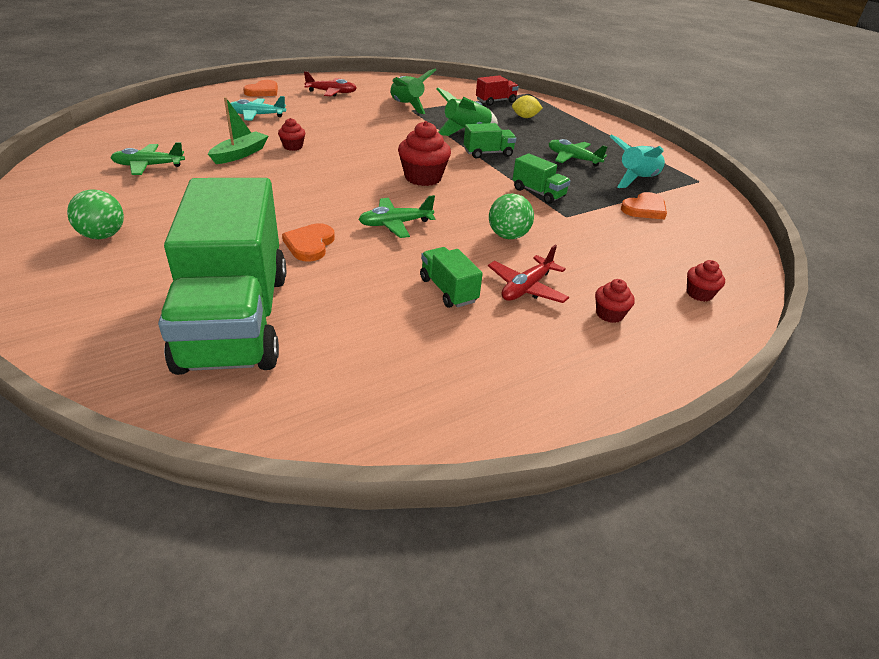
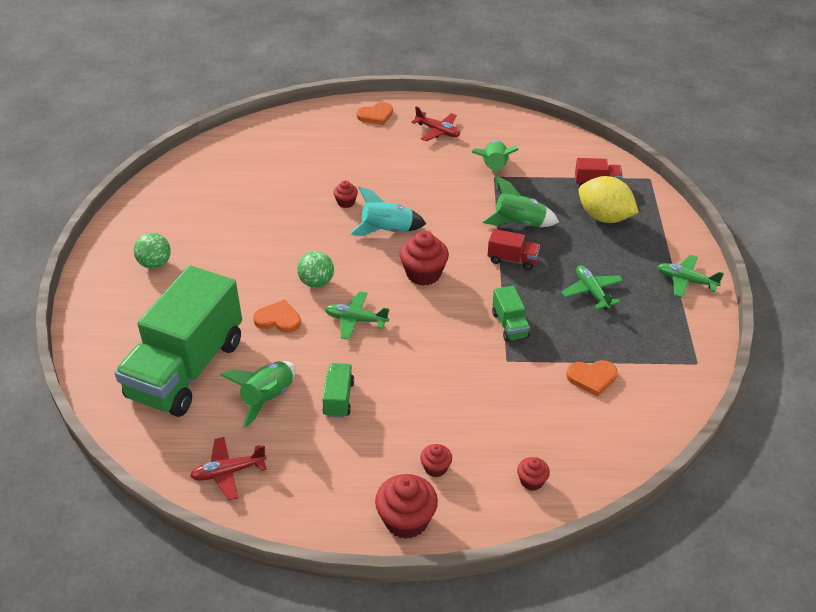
camera: 35 degrees right, 5 degrees up
green plane [110,142,185,175] -> green plane moved to [657,255,724,298]
green boat [208,97,268,164] -> none
turquoise plane [230,96,286,121] -> none
orange heart [282,223,335,262] -> orange heart turned 60 degrees clockwise [253,300,301,333]
green truck [464,123,516,158] -> red truck [488,229,540,270]
red plane [488,245,569,303] -> red plane moved to [190,437,267,501]
green ball [489,194,534,239] -> green ball moved to [297,251,334,288]
yellow lemon [512,95,543,118] -> yellow lemon [578,176,639,223], size x1.93
turquoise rocket [610,134,665,188] -> turquoise rocket moved to [350,186,426,236]
none -> green rocket [220,361,296,428]
none -> red cupcake [375,474,438,539]

